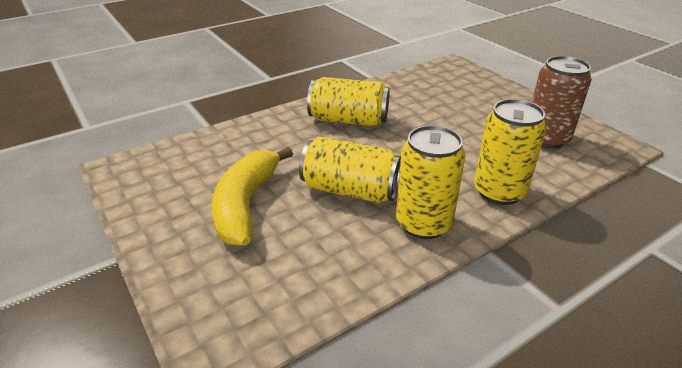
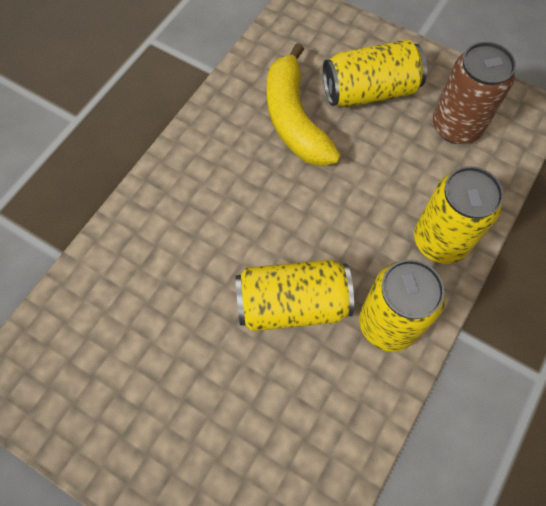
camera: 25 degrees left, 30 degrees up
yellow banana [212,147,293,246] -> yellow banana moved to [267,43,341,166]
yellow can [307,77,390,126] -> yellow can moved to [323,39,427,108]

